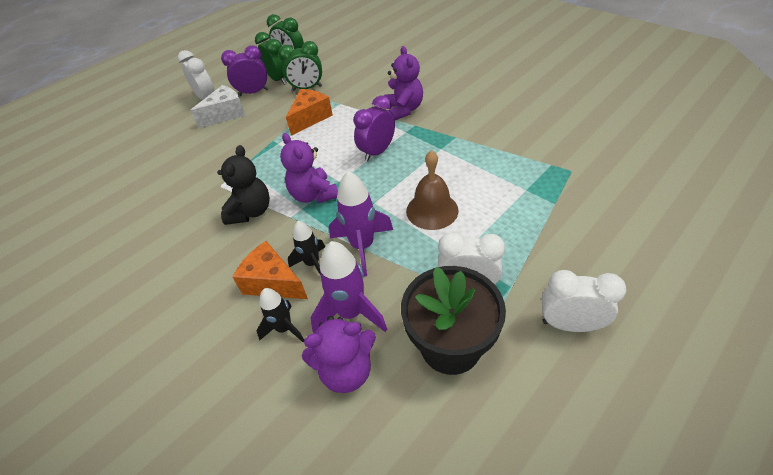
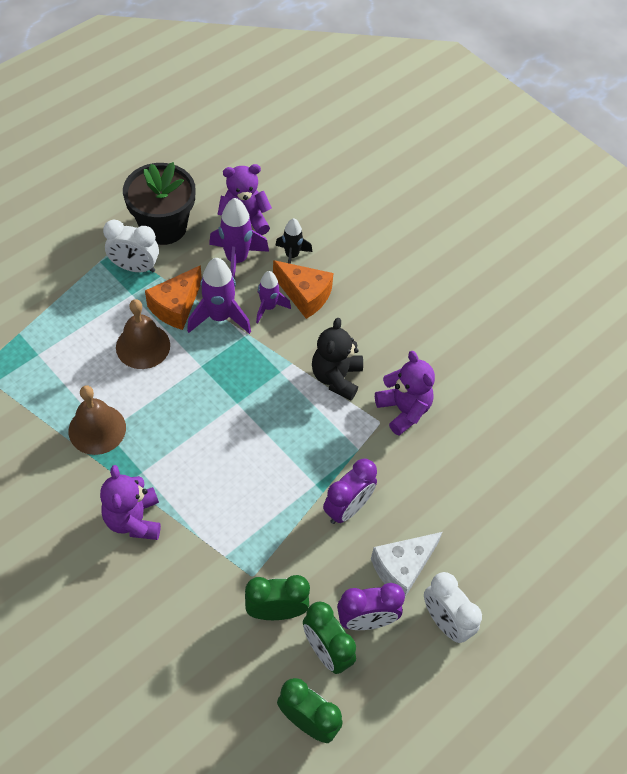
camera: 175 degrees right, 10 degrees up
purple teddy bear [280,133,338,203] -> purple teddy bear moved to [375,351,435,436]
orange cheese [286,89,333,136] -> orange cheese moved to [145,265,202,330]
black rocket [288,221,325,274] -> purple rocket [256,271,291,324]
purple clock [353,96,395,161] -> purple clock moved to [323,459,377,524]
white clock [542,270,626,332] -> none
none -> brown bell [69,386,126,455]

